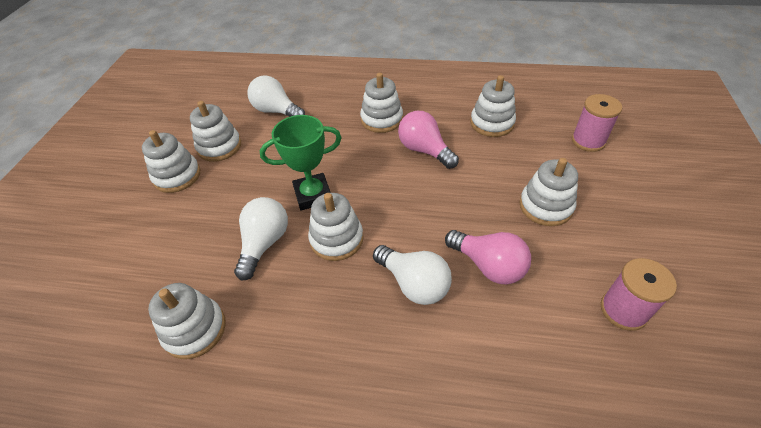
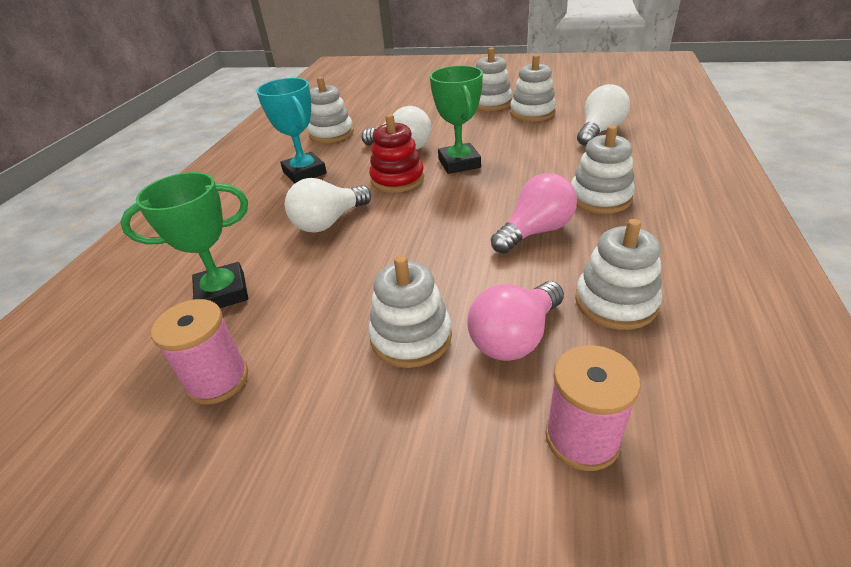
camera: 95 degrees right, 10 degrees down
white stacking toy [308,193,364,261] -> red stacking toy [369,114,424,193]
pink light bulb [445,230,531,284] -> pink light bulb moved to [467,281,564,361]
none -> green trophy [120,172,248,308]
none -> turquoise trophy [256,78,327,183]

